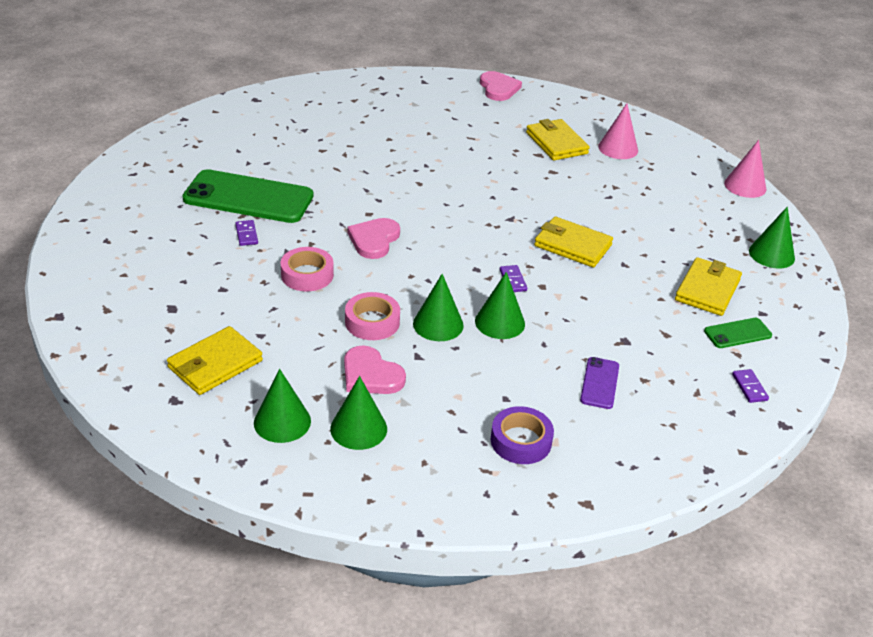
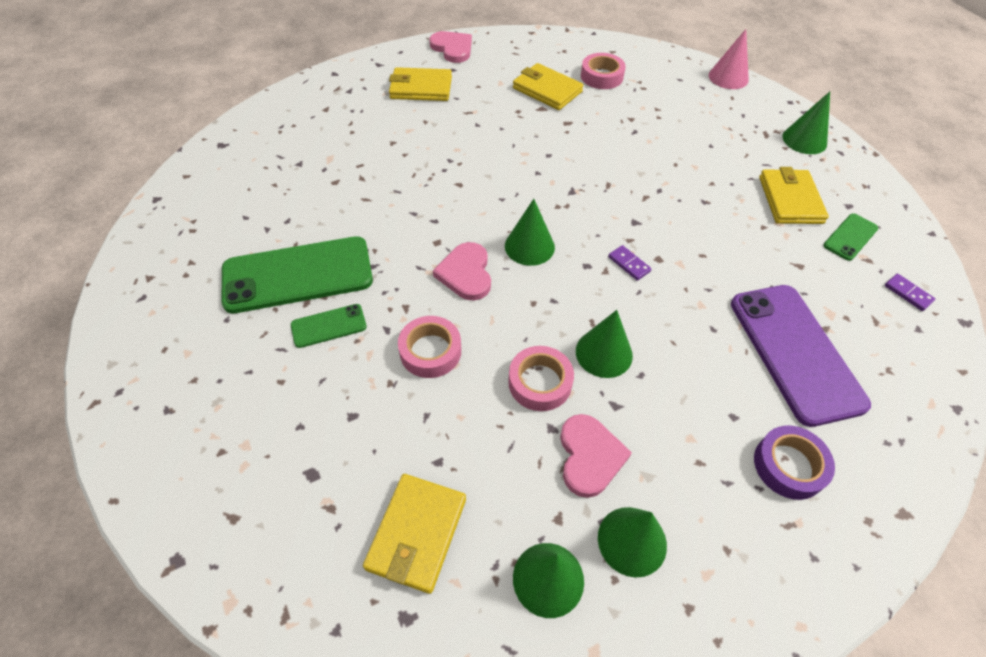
camera: 25 degrees left, 15 degrees up
purple domino [235,220,258,246] -> green phone [291,304,367,348]
pink heart [344,345,406,394] -> pink heart turned 105 degrees counterclockwise [560,414,632,498]
green cone [475,272,525,339] -> green cone moved to [505,199,555,266]
yellow wallet [534,217,613,267] -> yellow wallet moved to [389,67,452,101]
purple phone [580,357,619,409] -> purple phone [731,285,871,427], size x2.14
pink cone [598,103,638,159] -> pink tape [581,53,626,89]

